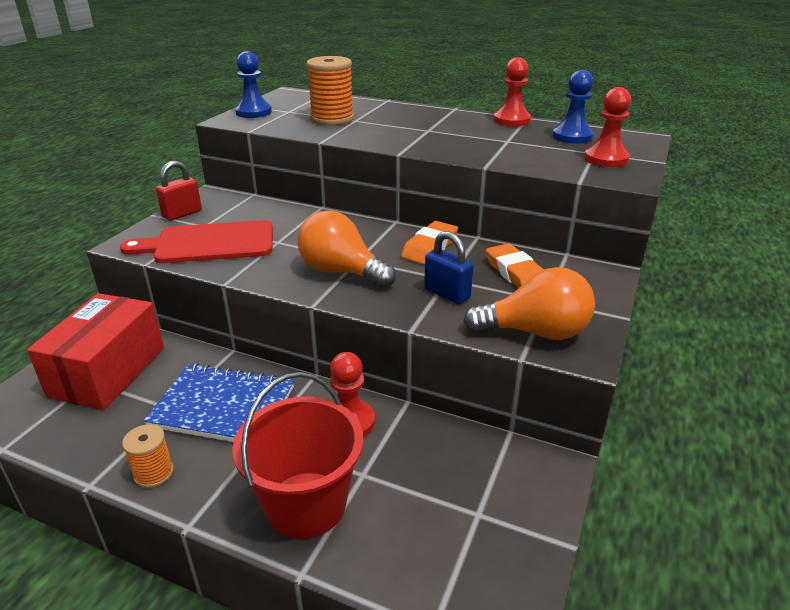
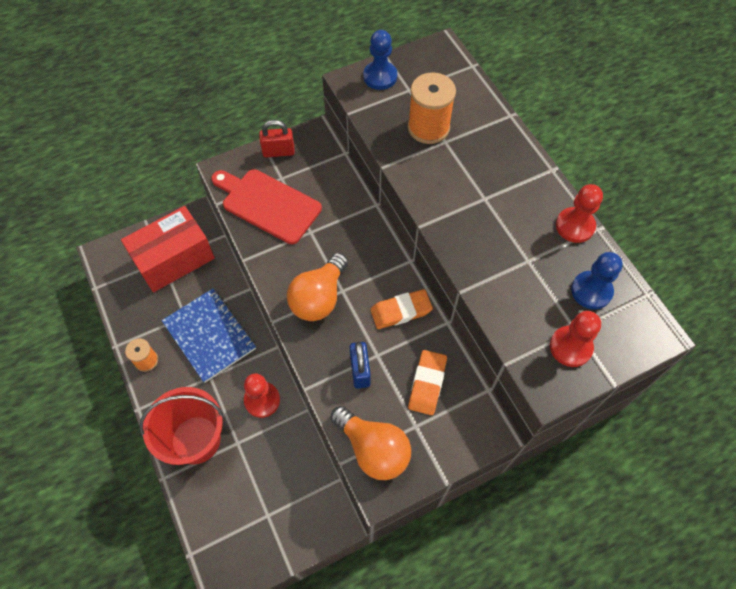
camera: 40 degrees right, 30 degrees up
orange light bulb [298,210,396,288] -> orange light bulb turned 135 degrees counterclockwise [287,253,348,321]

